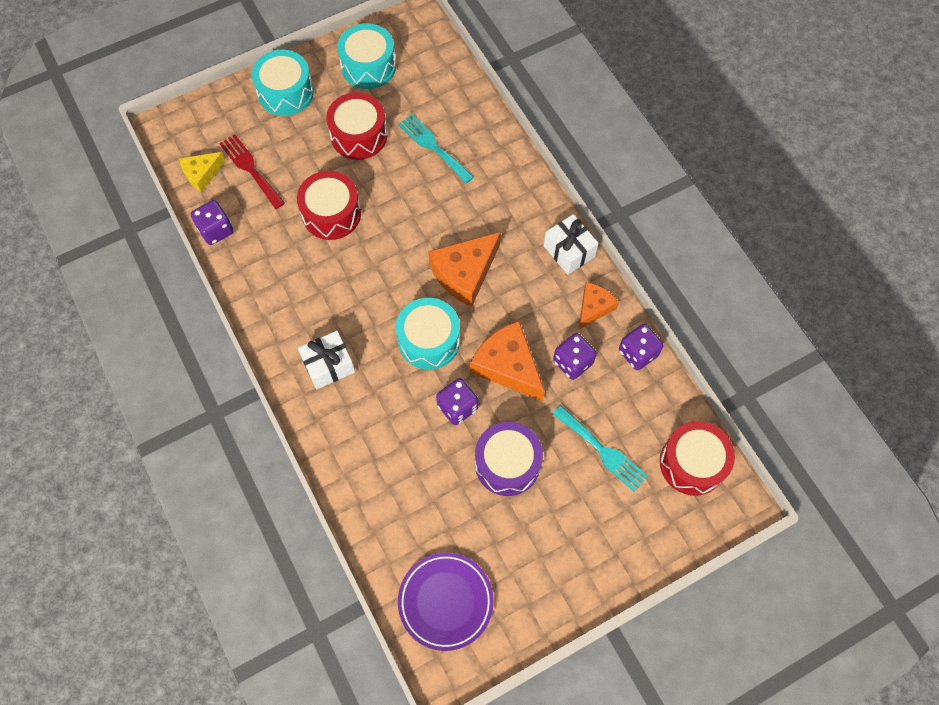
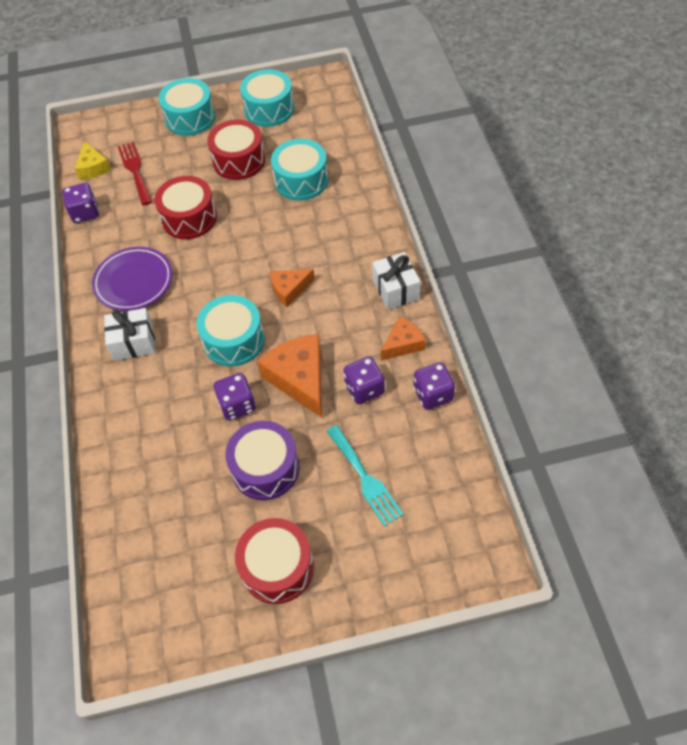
camera: 20 degrees right, 10 degrees down
yellow cheese [179,152,226,192] -> yellow cheese turned 90 degrees counterclockwise [74,141,111,179]
turquoise fork [398,114,474,184] -> turquoise drum [271,139,328,201]
purple plate [398,552,494,651] -> purple plate moved to [92,247,172,311]
orange cheese [428,232,501,307] -> orange cheese [270,269,315,307], size x0.59
red drum [660,421,735,496] -> red drum moved to [235,518,314,604]

